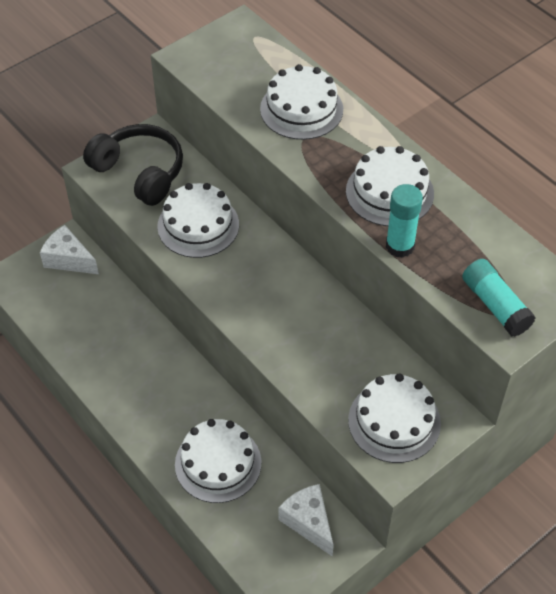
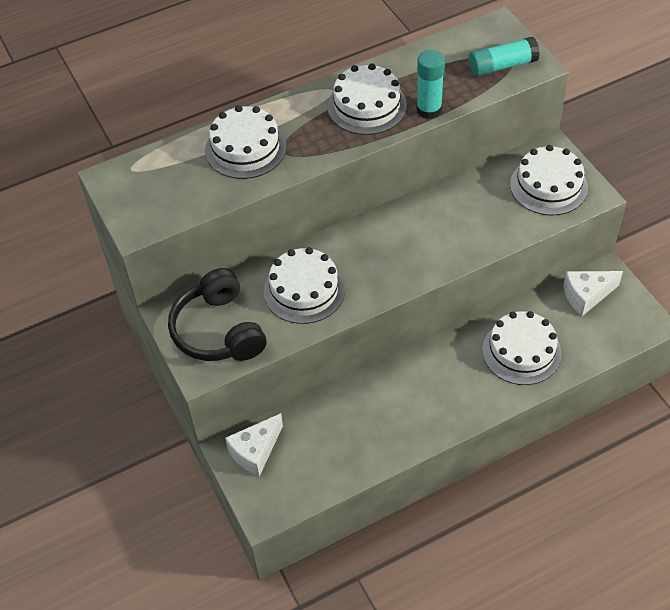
camera: 75 degrees left, 0 degrees up
black headphones [83,124,183,206] -> black headphones turned 75 degrees counterclockwise [168,268,267,361]

